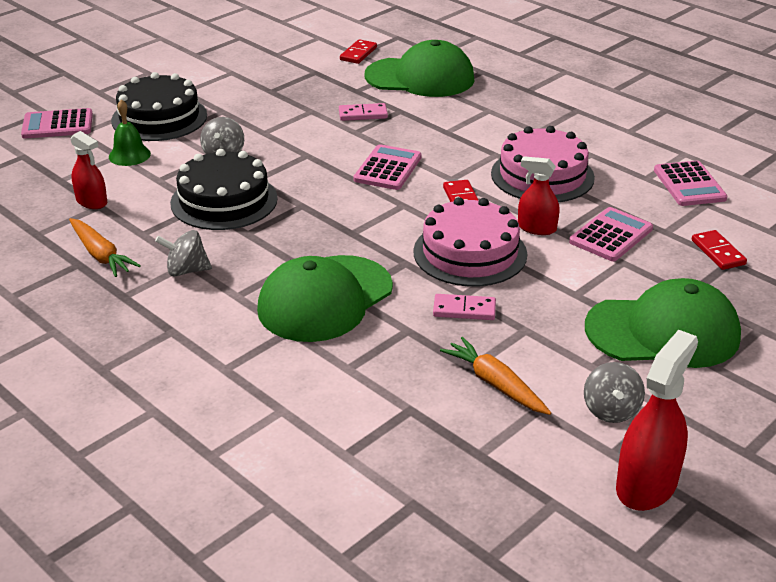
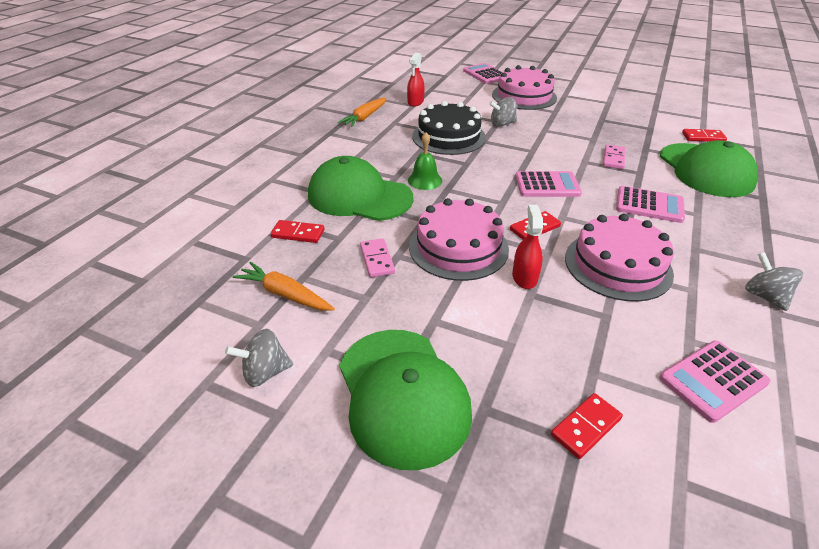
camera: 70 degrees right, 5 degrees up
green bell [109,99,151,166] -> green bell moved to [408,132,442,190]
black cake [111,72,207,141] -> pink cake [492,65,557,110]
grey spinning top [155,230,212,277] -> grey spinning top moved to [745,252,803,311]
pink domino [339,103,388,121] -> pink domino turned 45 degrees clockwise [603,145,626,169]
orange carrot [440,337,551,415] -> orange carrot turned 90 degrees counterclockwise [233,262,335,311]
pink calculator [569,207,653,261] -> pink calculator moved to [616,186,685,223]
red spray bottle [616,330,698,511] -> none
none -> red domino [271,220,325,243]

